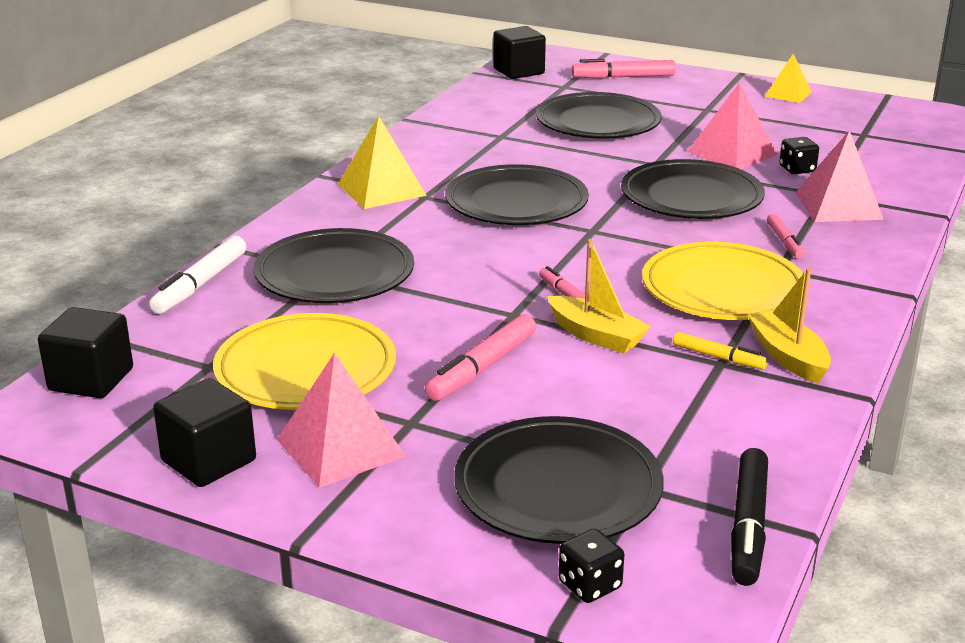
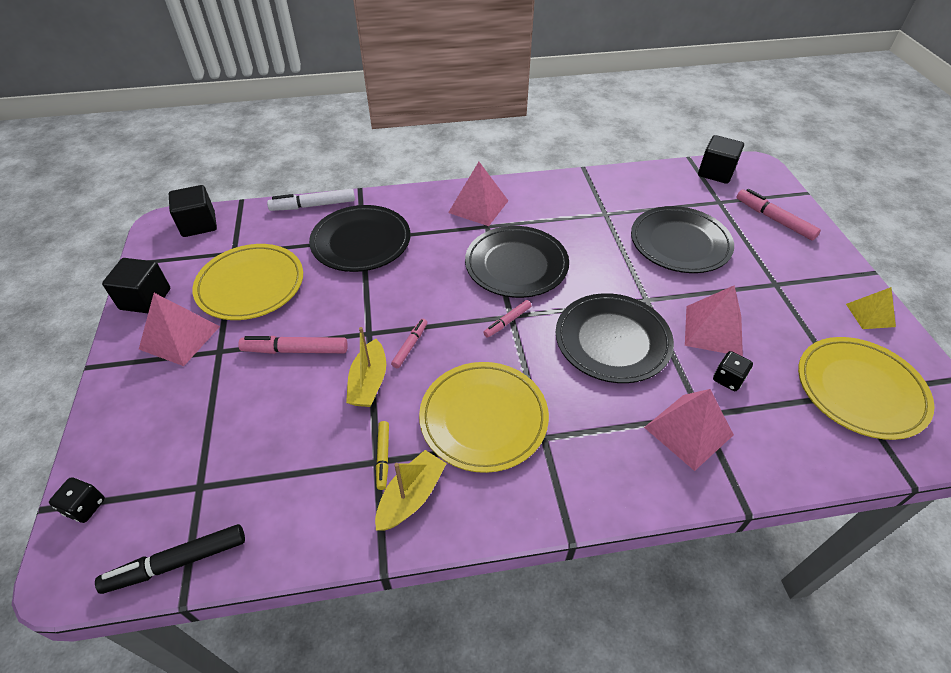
camera: 55 degrees right, 20 degrees up
yellow pyramid [338,116,427,209] -> pink pyramid [448,162,508,226]
black plate [454,416,664,544] -> none
pink marker [767,214,805,259] -> pink marker moved to [483,300,531,338]
none -> yellow plate [798,337,935,440]

